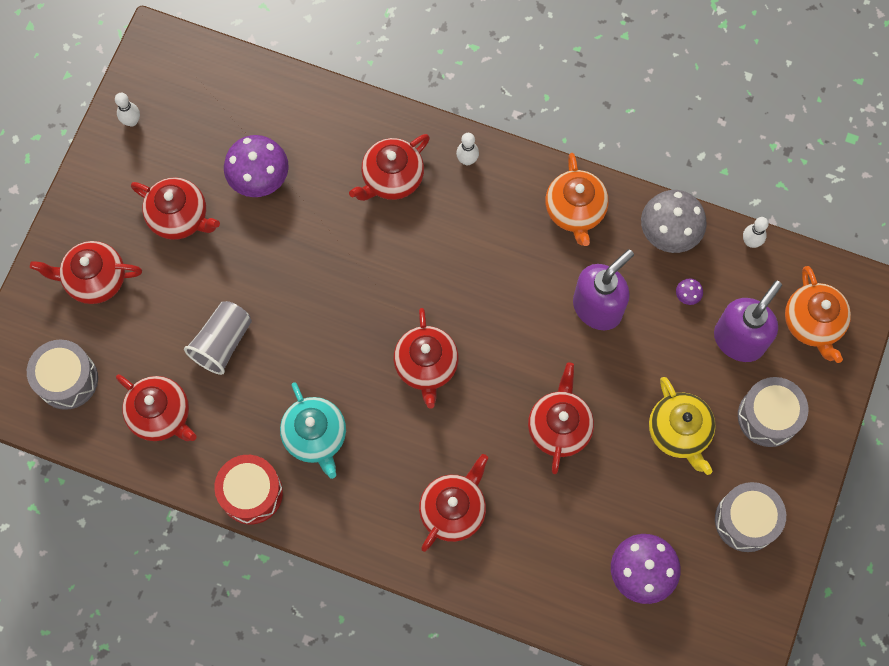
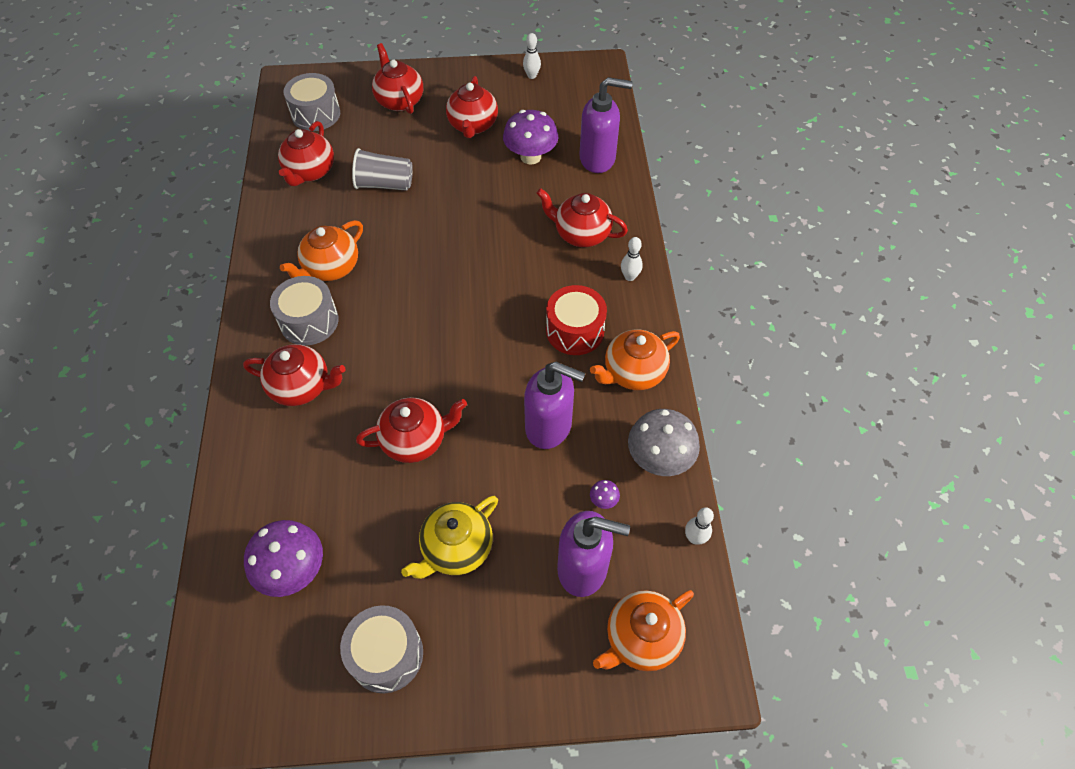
camera: 65 degrees right, 15 degrees down
red drum [214,455,283,524] -> red drum moved to [546,285,607,355]
turquoise teapot [280,382,346,479] -> orange teapot [280,220,363,281]
red teapot [394,308,459,409] -> none
grey drum [738,377,808,447] -> grey drum moved to [270,276,339,345]
none -> purple soap dispenser [579,77,633,173]

